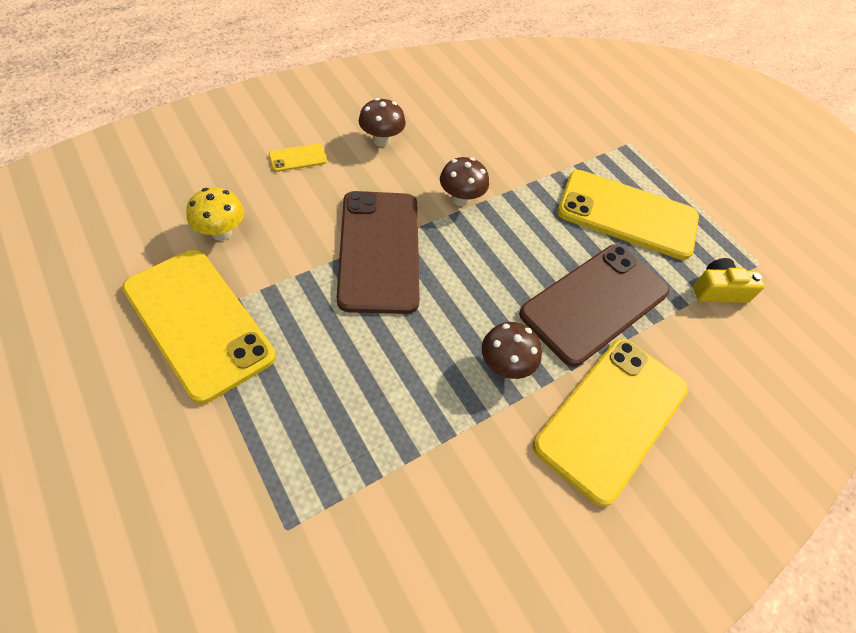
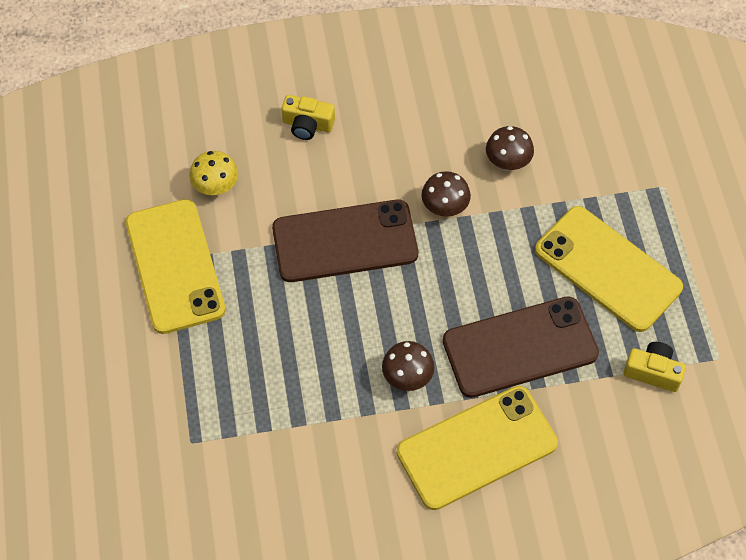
camera: 30 degrees right, 5 degrees up
yellow phone [269,144,327,172] -> yellow camera [282,95,335,140]
brown phone [337,191,420,314] -> brown phone turned 60 degrees clockwise [272,199,418,282]
brown mushroom [359,98,406,147] -> brown mushroom moved to [486,126,534,171]

